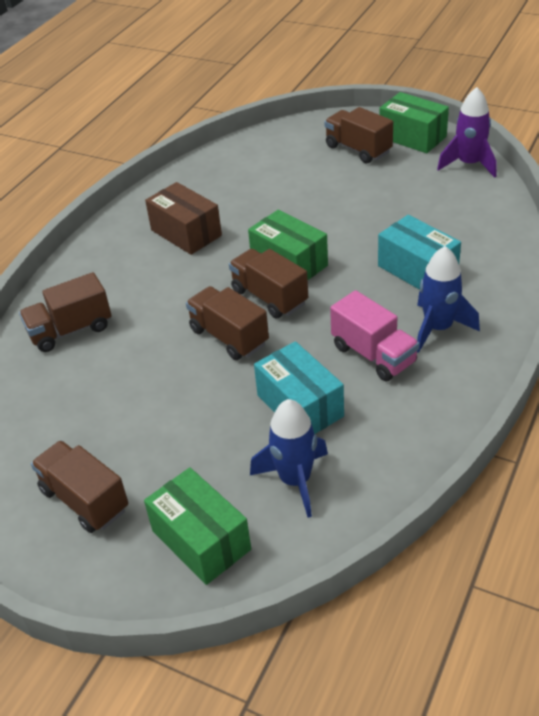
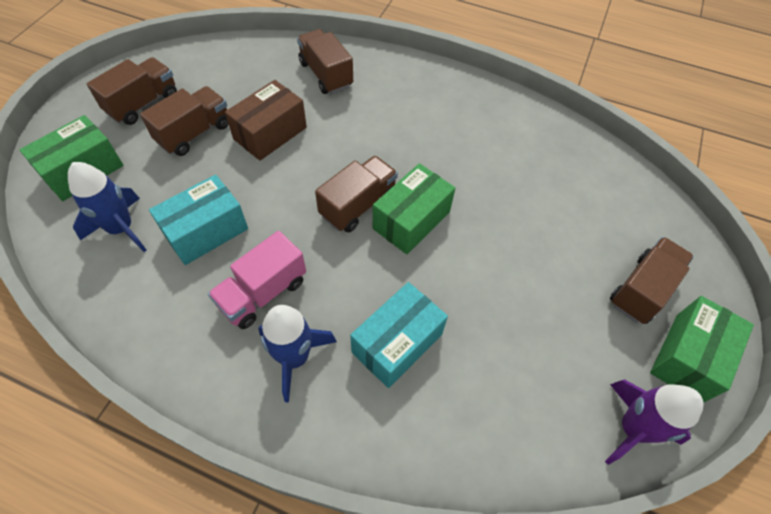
camera: 80 degrees right, 15 degrees up
brown box [145,182,222,255] -> brown box moved to [225,80,307,161]
brown truck [186,286,269,360] -> brown truck moved to [140,86,229,156]

